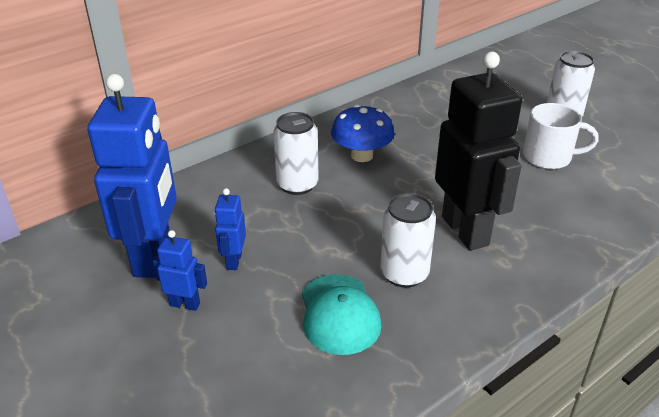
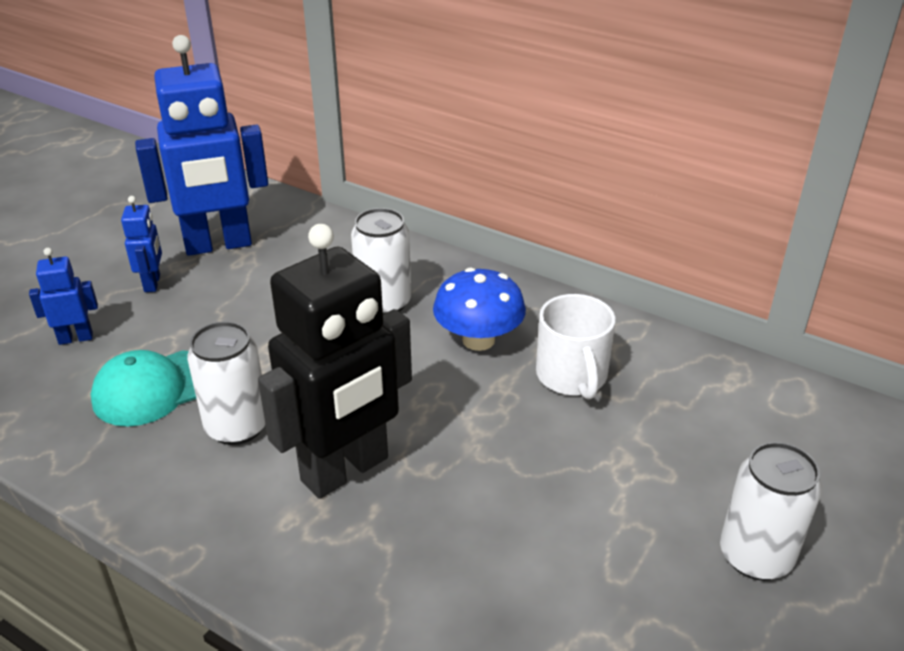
camera: 70 degrees right, 0 degrees up
blue robot [214,188,246,270] -> blue robot moved to [29,248,98,345]
white mug [523,103,599,169] -> white mug moved to [536,294,616,400]

